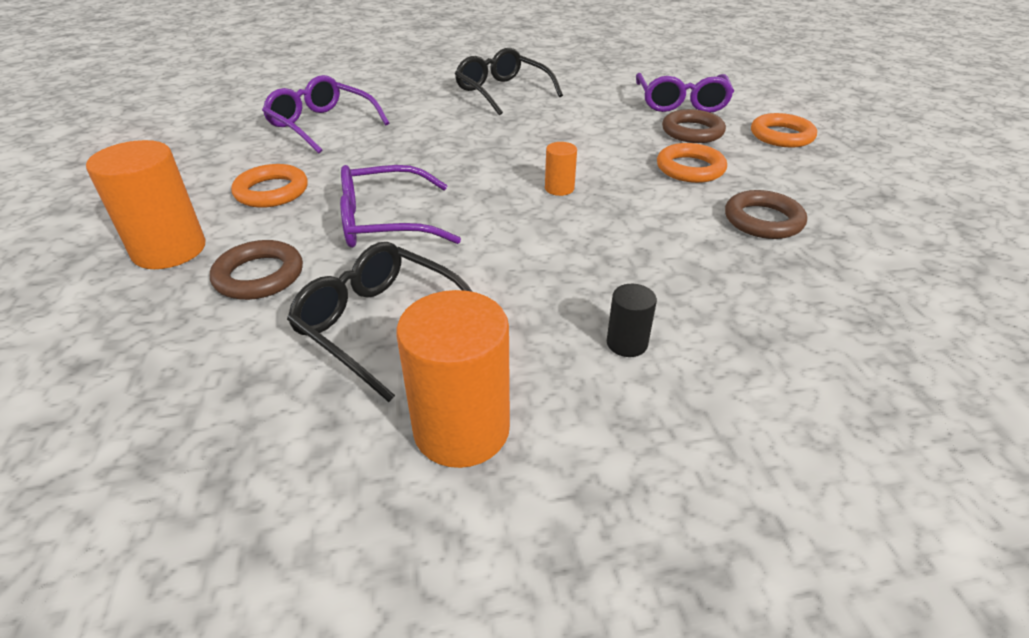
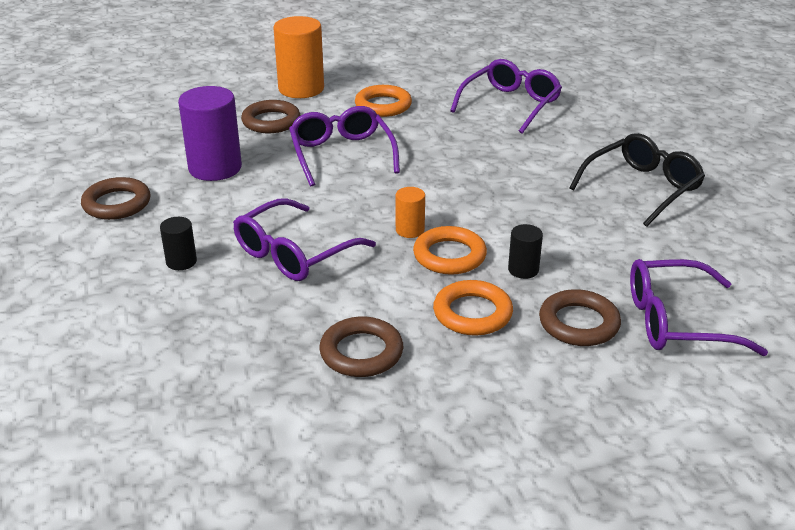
camera: 85 degrees right, 5 degrees down
black glasses [287,242,472,402] -> purple cylinder [178,86,242,181]
orange cylinder [396,290,510,468] -> brown ring [81,177,150,220]
orange ring [751,113,817,147] -> orange ring moved to [413,226,487,275]
none -> purple glasses [233,199,376,281]
none -> black cylinder [508,224,543,279]

